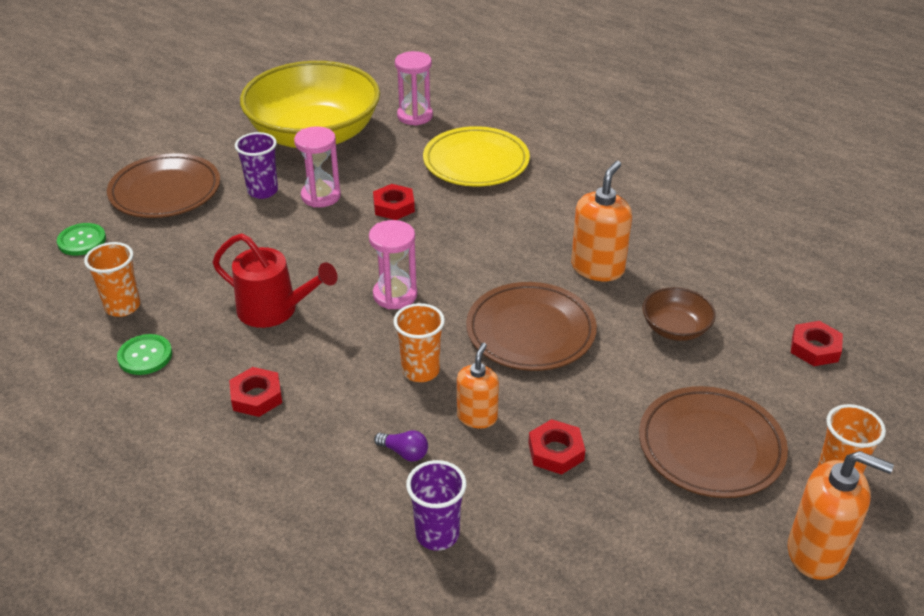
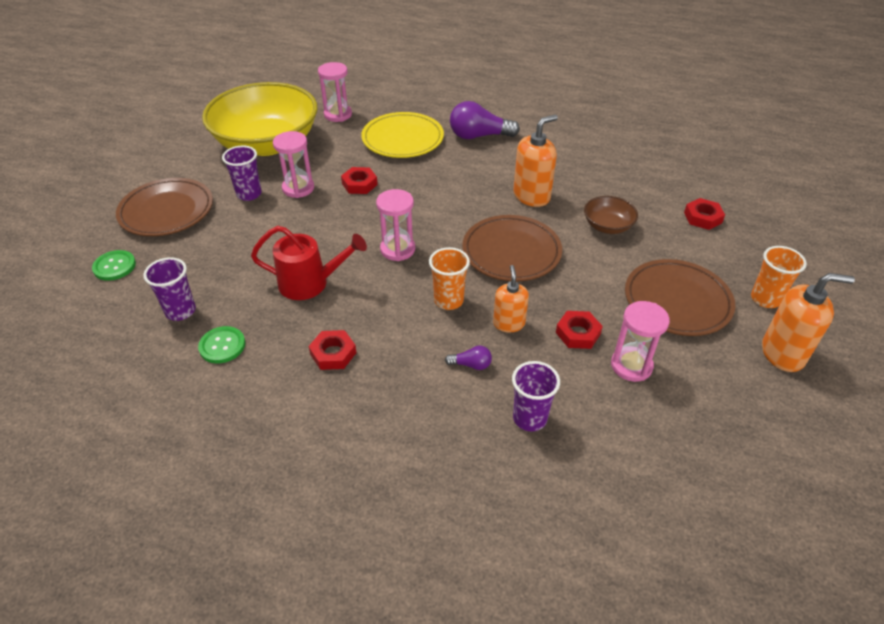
camera: 20 degrees left, 5 degrees up
orange cup [84,242,140,317] -> purple cup [143,257,196,321]
orange soap dispenser [571,161,632,281] -> orange soap dispenser turned 45 degrees clockwise [513,115,558,207]
none -> purple light bulb [450,101,520,139]
none -> pink hourglass [611,301,670,382]

